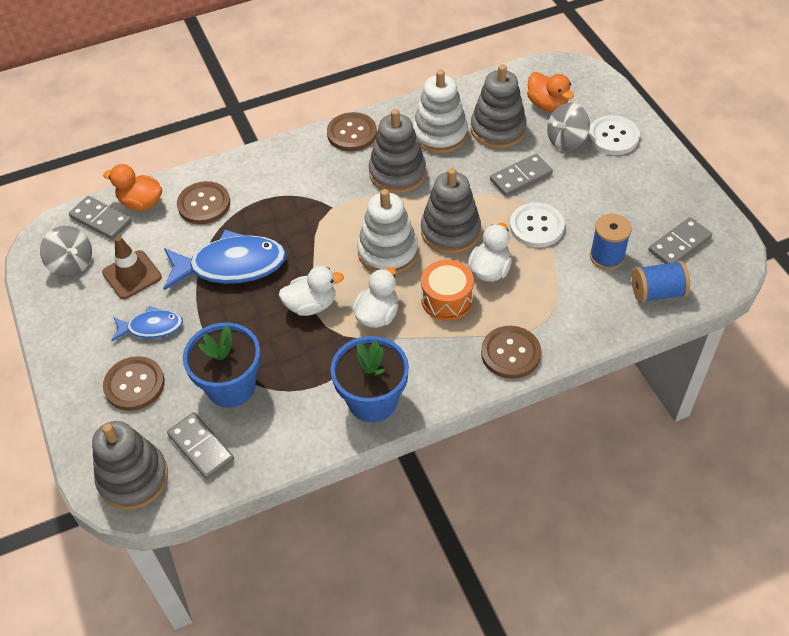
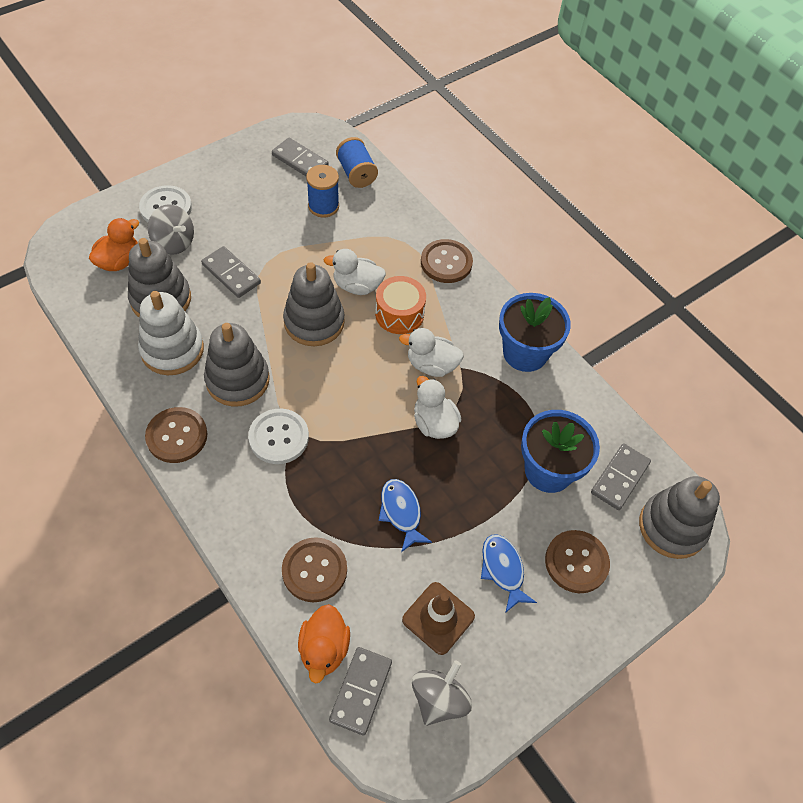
camera: 110 degrees left, 5 degrees up
blue fish [163,230,287,290] -> blue fish [379,479,432,552], size x0.55
white stacking toy [357,189,418,274] -> none
white button [510,203,565,248] -> white button moved to [248,409,309,464]

